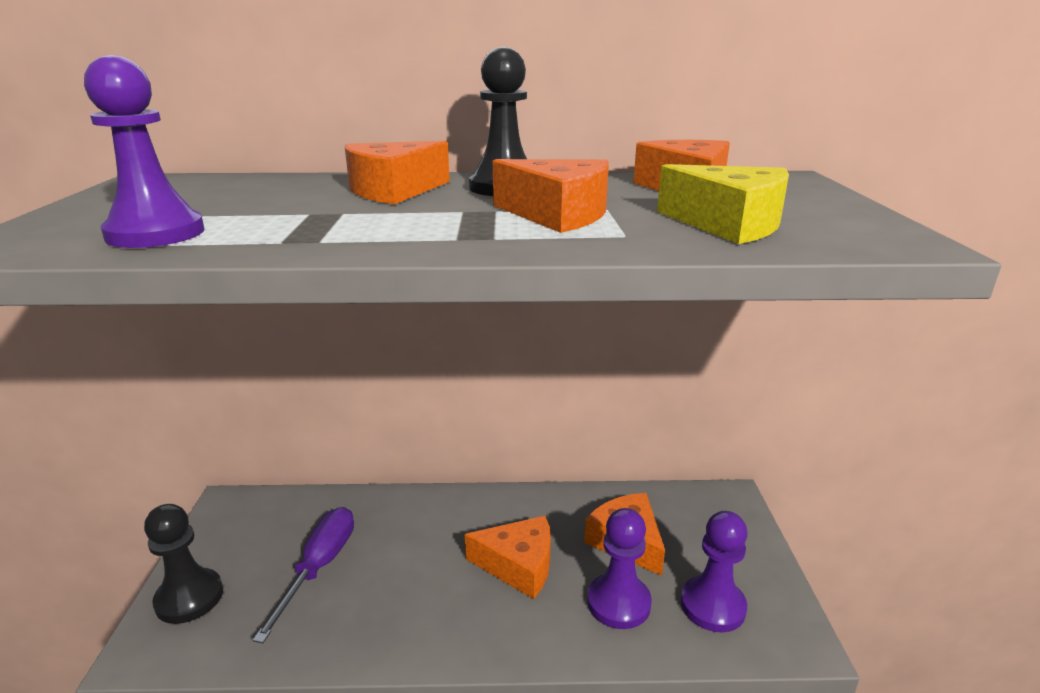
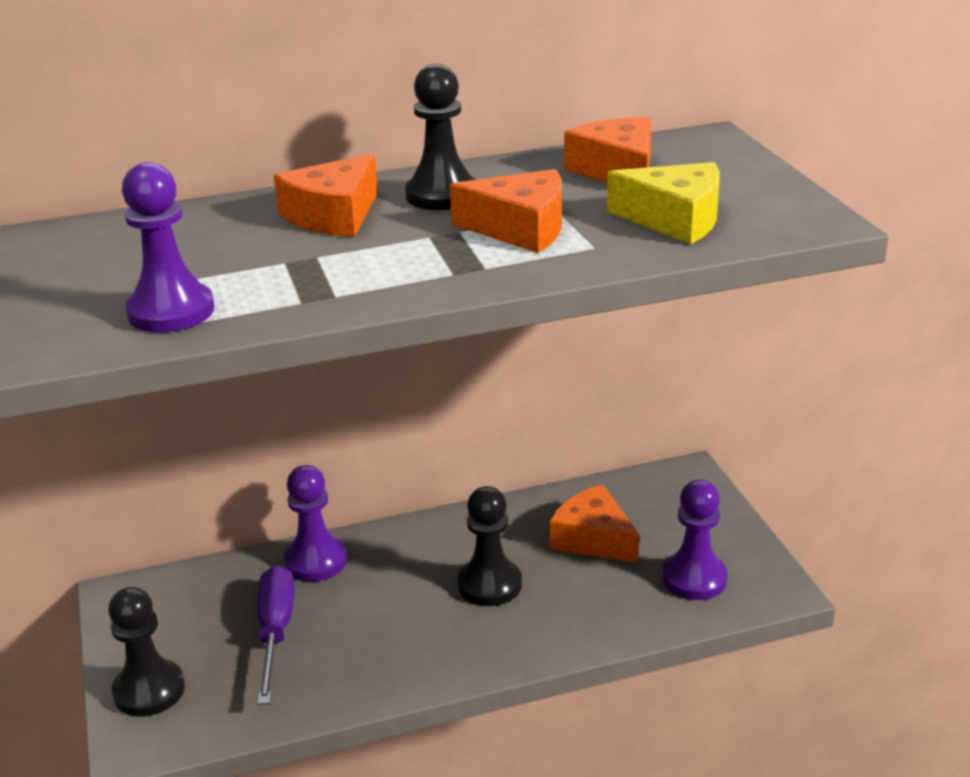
camera: 15 degrees left, 5 degrees up
orange cheese [465,516,551,599] -> black pawn [458,486,522,606]
purple pawn [587,508,652,629] -> purple pawn moved to [284,465,347,582]

